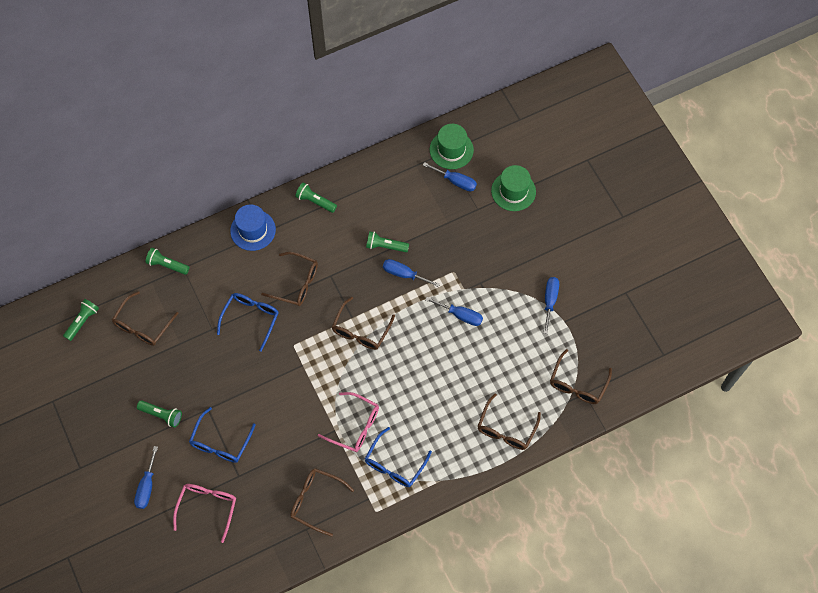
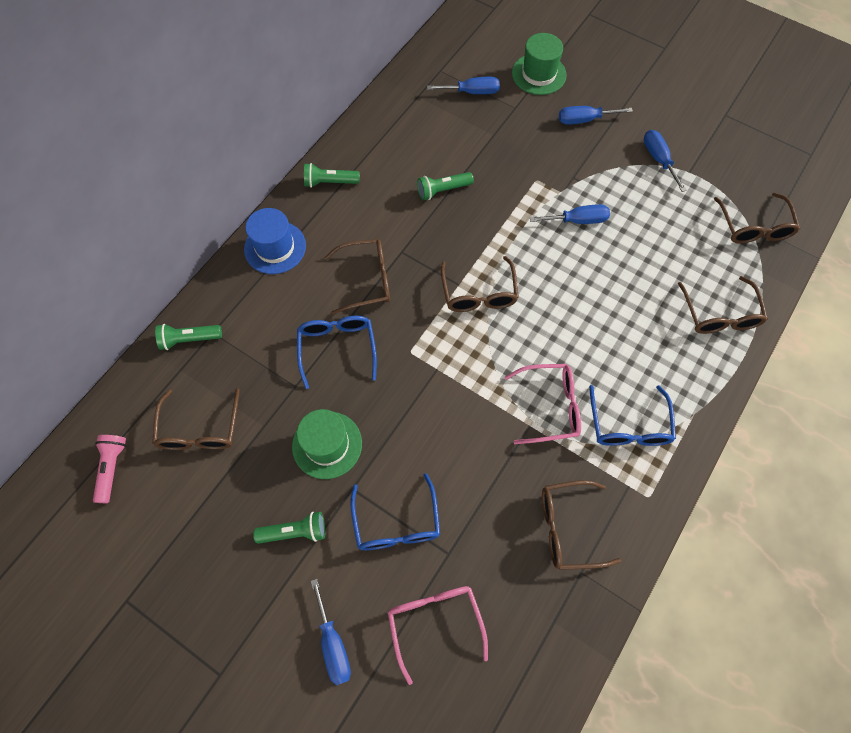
camera: 30 degrees left, 0 degrees up
green flashlight [63,299,99,341] -> pink flashlight [93,435,126,503]
blue screwdriver [383,259,440,287] -> blue screwdriver moved to [559,106,633,125]
green hat [430,124,474,169] -> green hat moved to [292,409,362,479]

